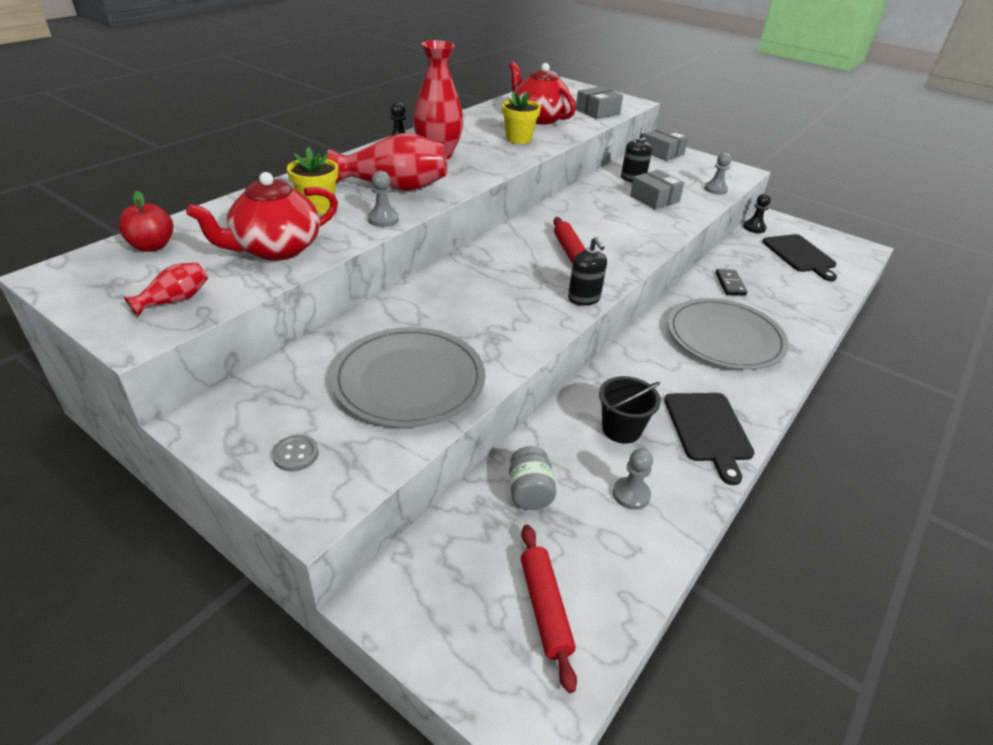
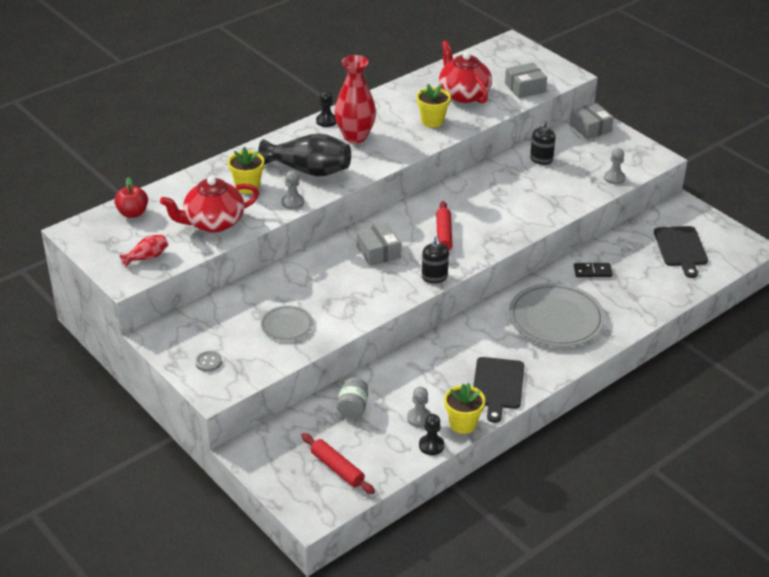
camera: 15 degrees right, 0 degrees up
red vase [327,133,447,191] -> black vase [258,133,351,177]
grey plate [331,327,485,427] -> grey plate [261,305,313,341], size x0.52
red rolling pin [521,525,577,693] -> red rolling pin turned 45 degrees counterclockwise [301,433,375,494]
black bucket [599,376,661,444] -> none
grey box [630,170,684,210] -> grey box moved to [357,223,401,266]
black domino [716,269,747,296] -> black domino turned 75 degrees clockwise [574,263,613,277]
black pawn [743,194,771,233] -> black pawn moved to [419,414,444,455]
none -> yellow flower pot [444,383,485,434]

